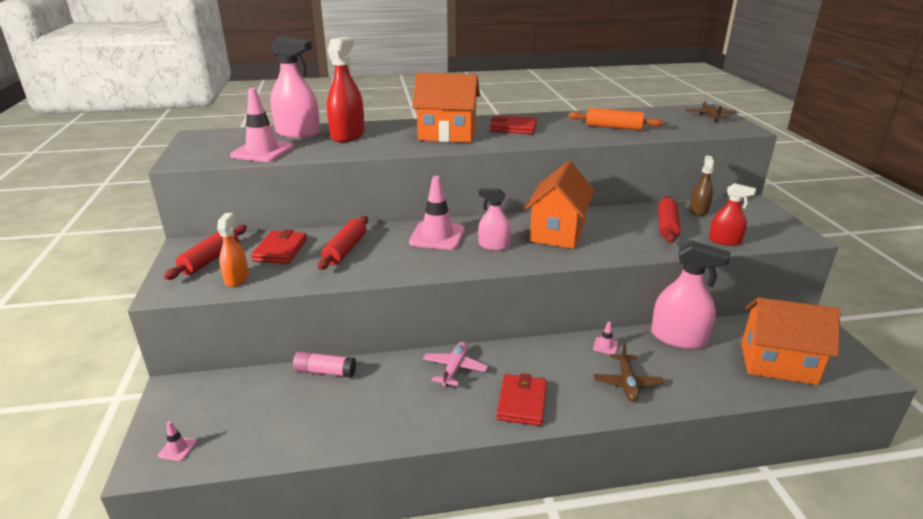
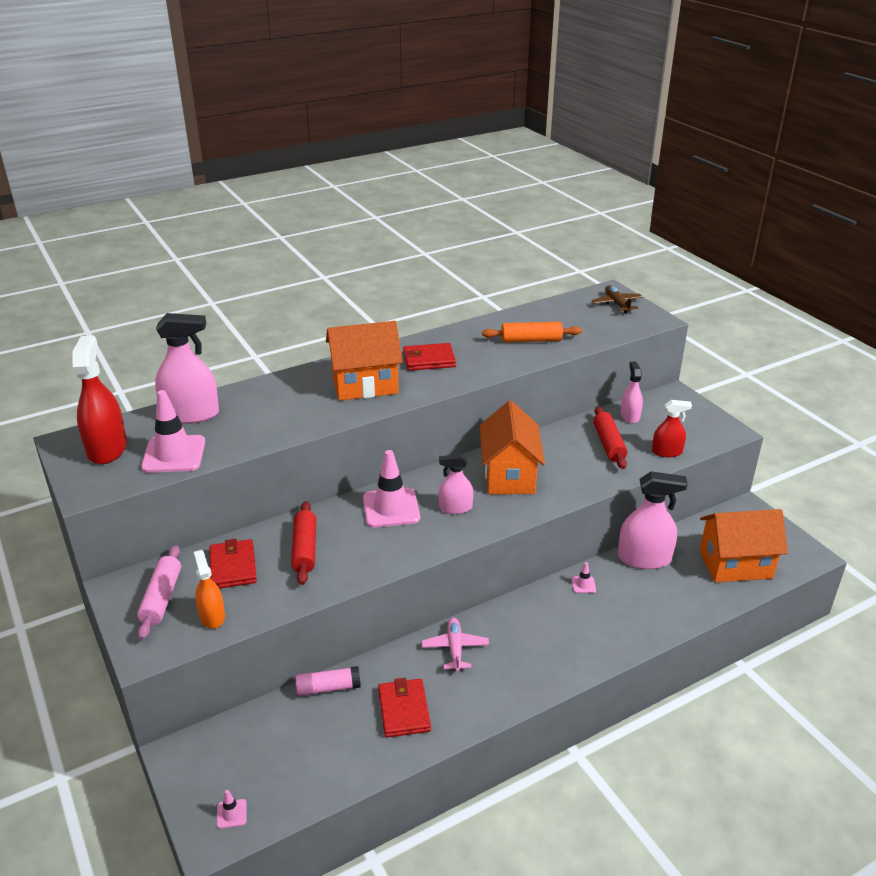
camera: 20 degrees left, 5 degrees up
red rolling pin [164,225,247,280] -> pink rolling pin [137,545,181,640]
red spray bottle [327,37,365,142] -> red spray bottle moved to [72,336,127,464]
red wallet [496,373,547,426] -> red wallet moved to [378,678,431,737]
brown plane [594,342,664,402] -> none
brown spray bottle [690,155,714,216] -> pink spray bottle [621,361,643,423]

